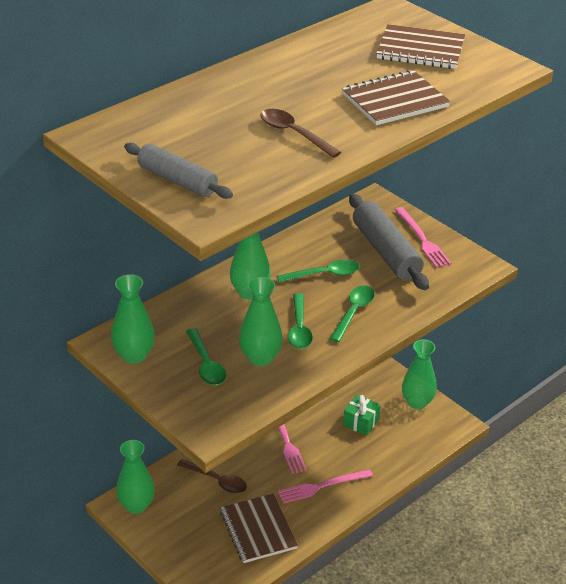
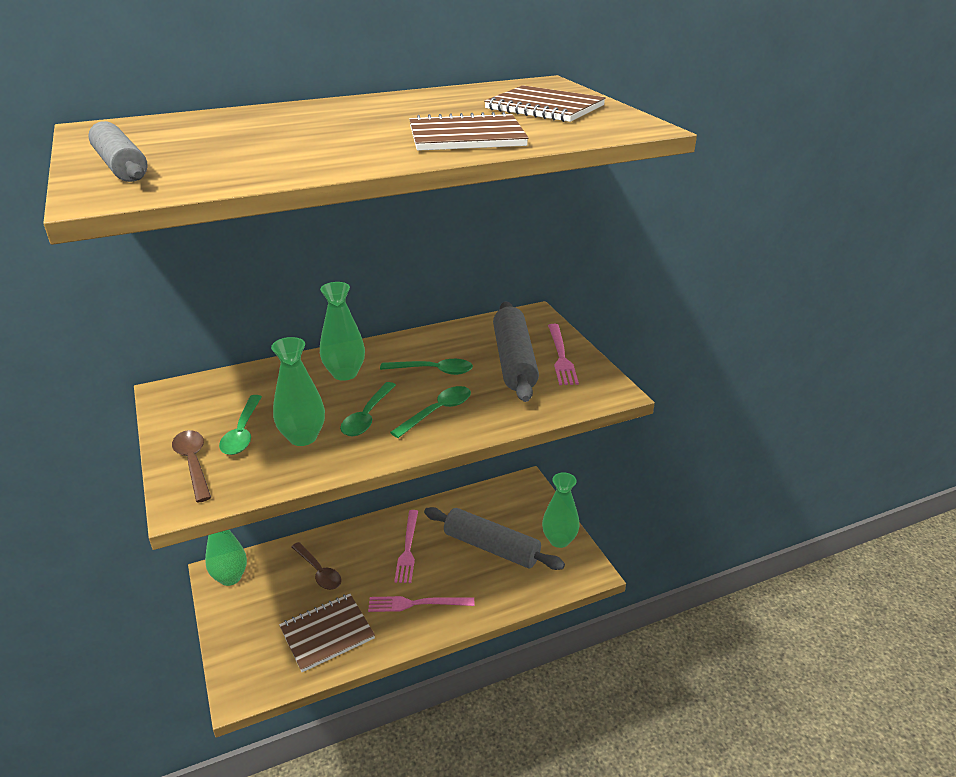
camera: 20 degrees right, 5 degrees down
green vase [111,274,155,364] -> none
brown notebook [220,494,298,563] -> brown notebook turned 60 degrees clockwise [279,594,375,672]
brown spoon [260,109,341,158] -> brown spoon moved to [172,430,211,503]
green gift [343,395,381,436] -> grey rolling pin [424,507,565,570]

